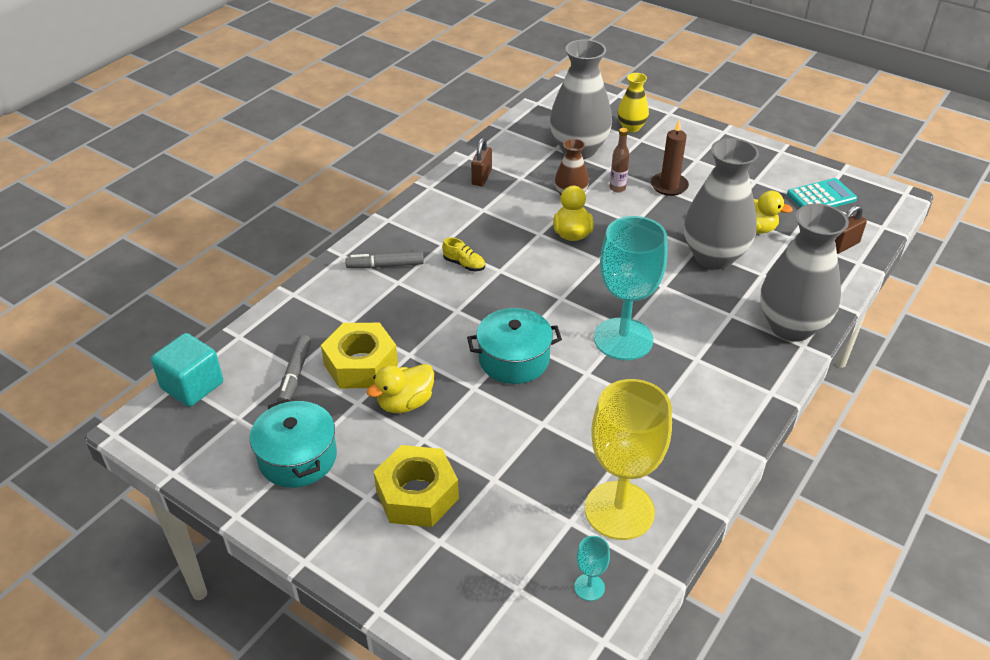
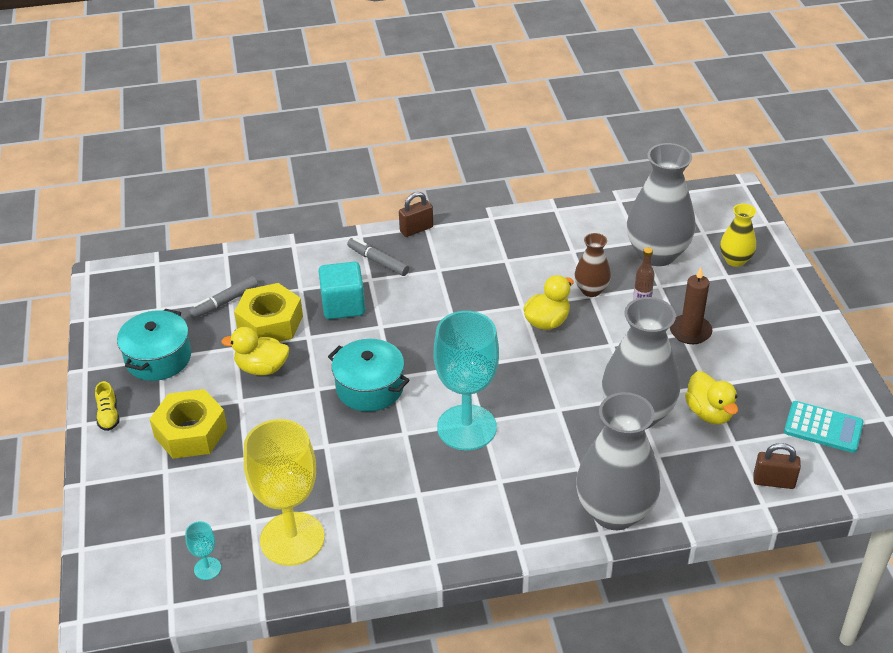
camera: 45 degrees right, 0 degrees up
turquoise cube [151,333,223,407] -> turquoise cube moved to [319,261,365,319]
yellow shoe [442,237,485,271] -> yellow shoe moved to [95,381,120,431]
brown padlock [471,138,492,186] -> brown padlock moved to [399,192,433,237]

